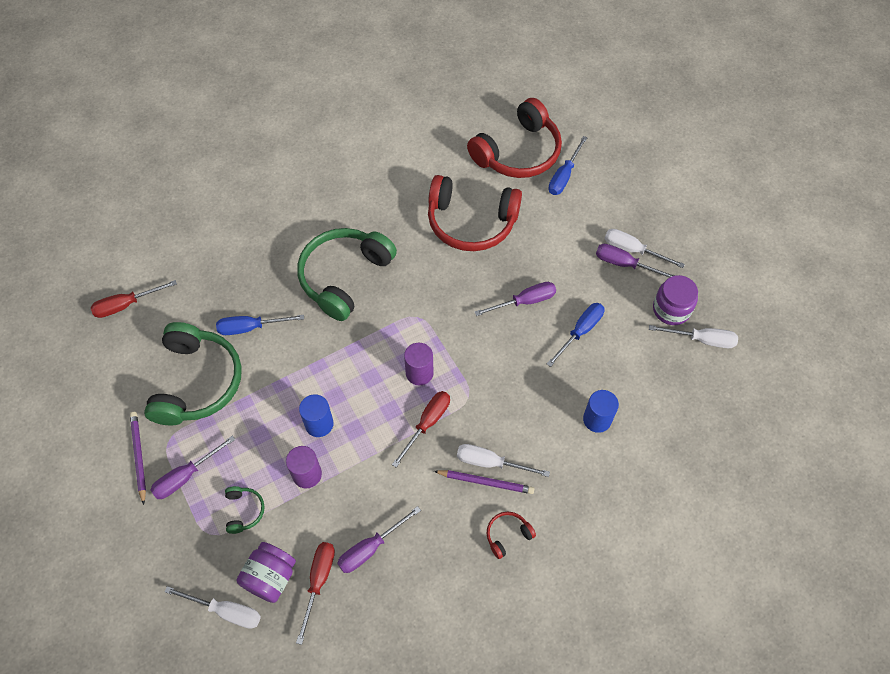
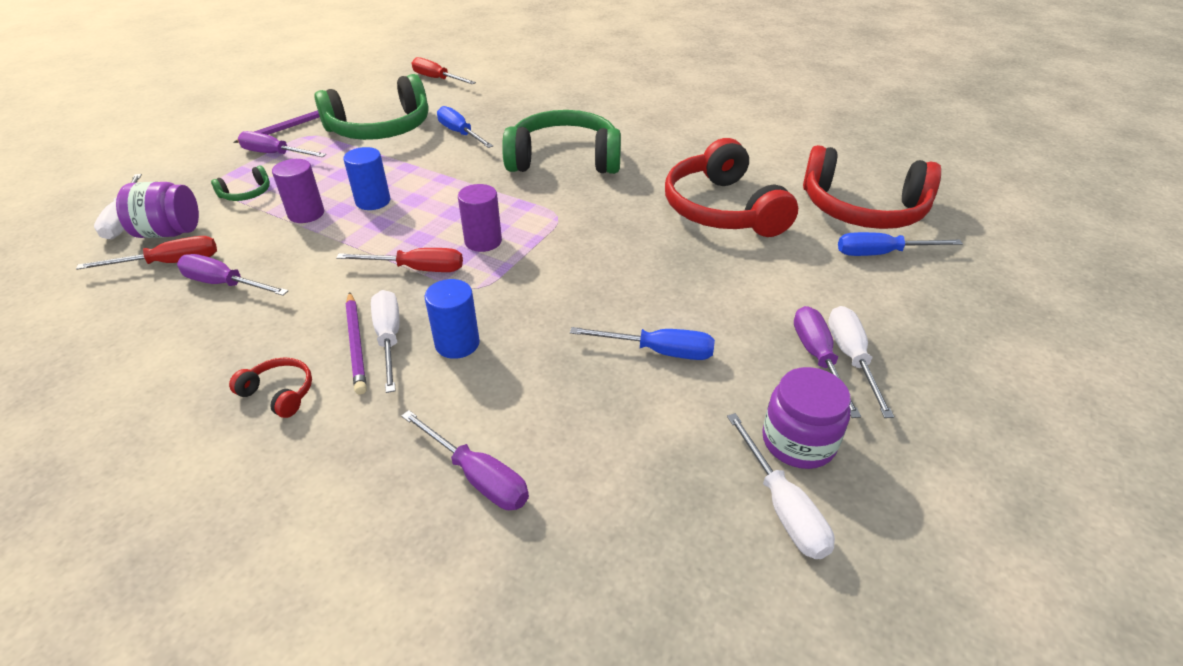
camera: 60 degrees right, 20 degrees down
purple screwdriver [475,282,556,316] -> purple screwdriver moved to [401,410,529,510]
blue cylinder [583,390,619,433] -> blue cylinder moved to [425,279,480,359]

